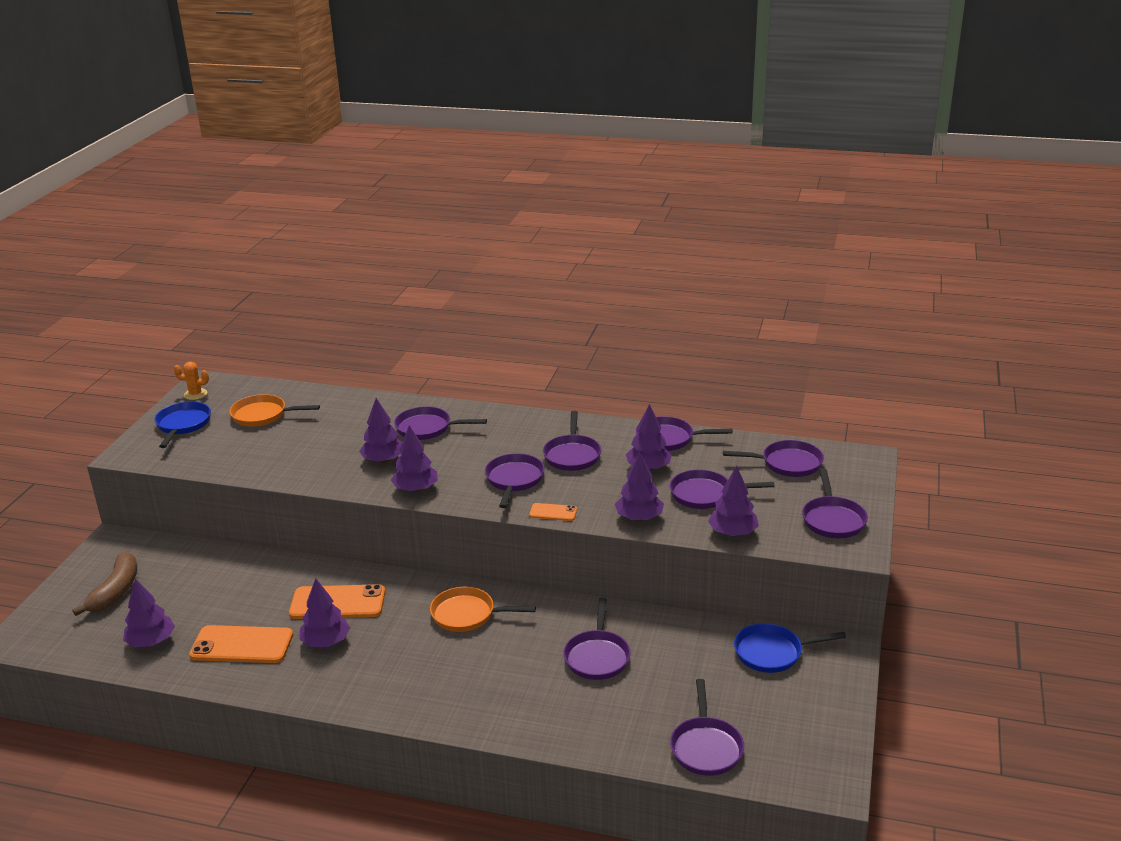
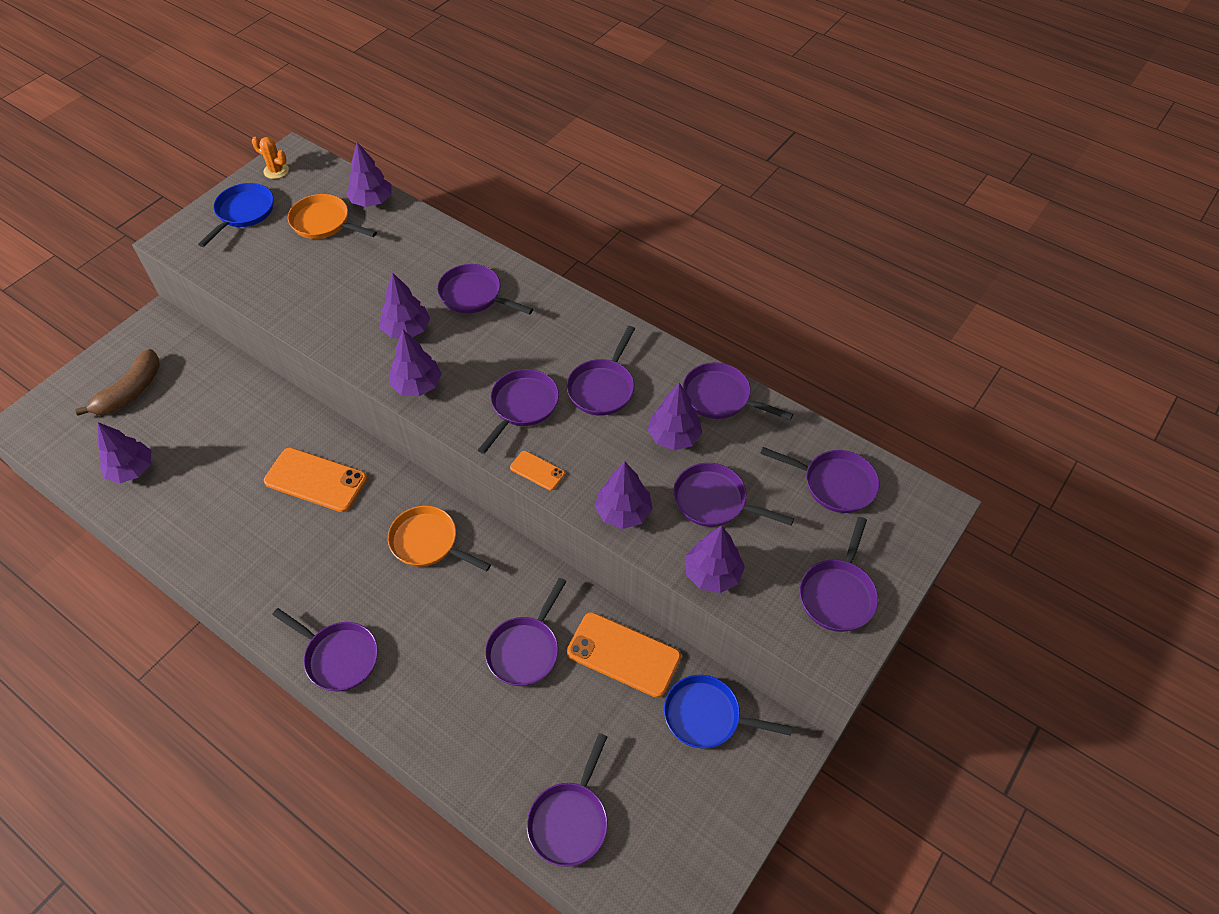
camera: 20 degrees right, 25 degrees up
orange phone [189,625,293,663] -> orange phone moved to [567,612,681,698]
purple tree [300,578,350,647] -> purple tree moved to [346,142,392,207]
none -> purple pan [272,608,378,692]

